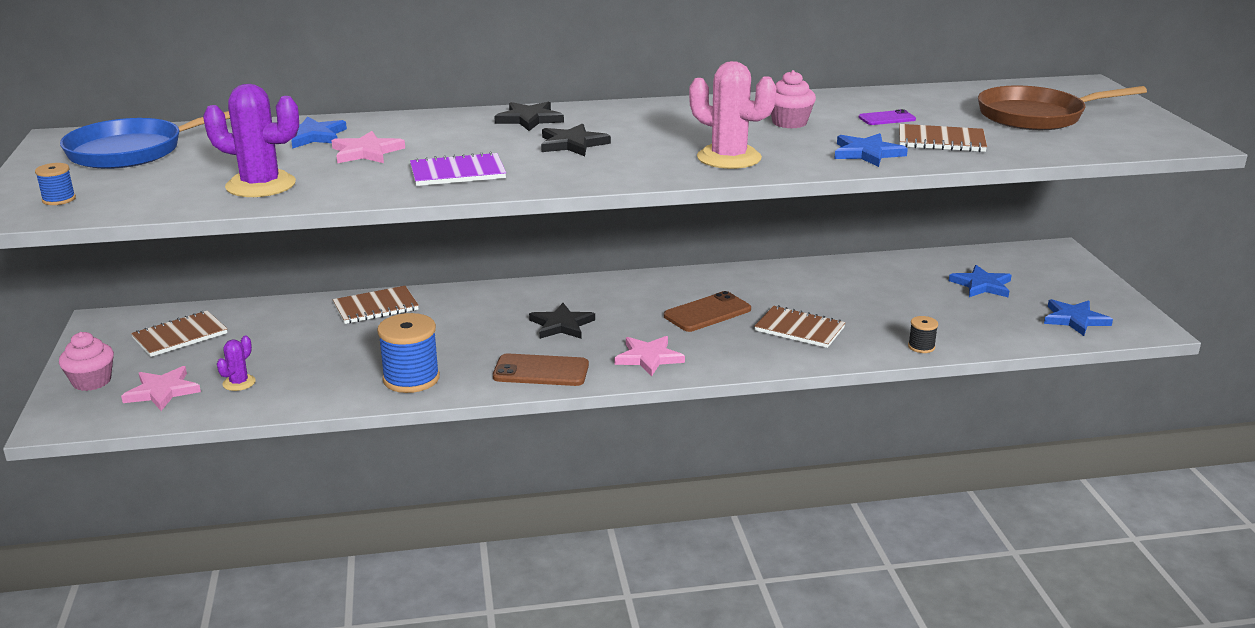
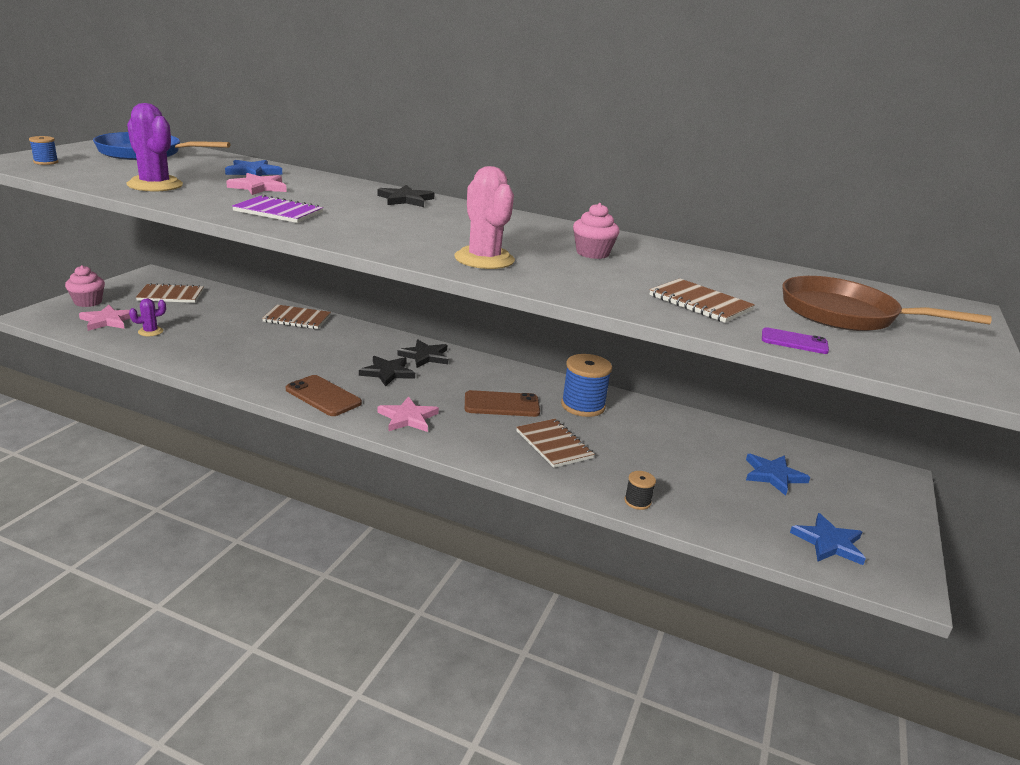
camera: 30 degrees right, 0 degrees up
blue spool [377,313,440,393] -> blue spool moved to [561,354,612,417]
black star [541,123,611,156] -> black star moved to [397,339,448,368]
blue star [834,133,908,167] -> none
purple phone [859,109,916,125] -> purple phone moved to [762,327,829,354]

